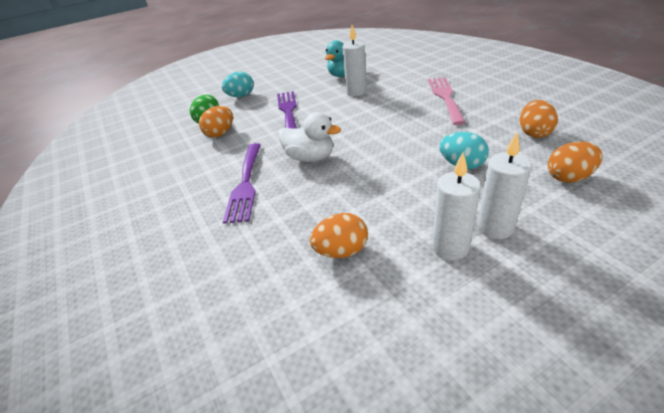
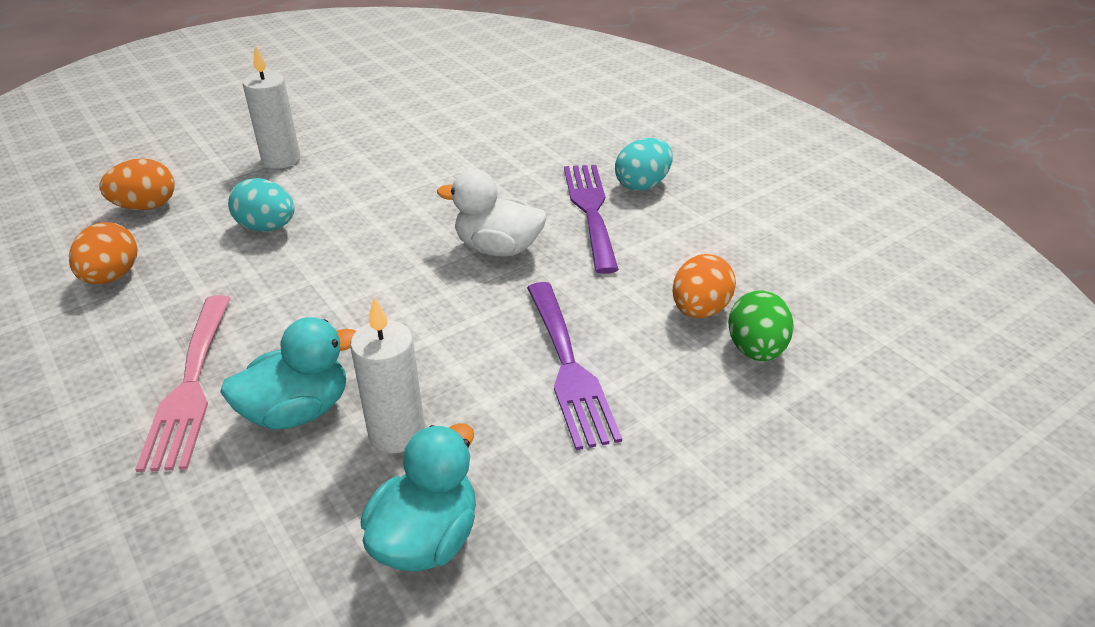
camera: 170 degrees right, 0 degrees up
turquoise egg [222,72,254,97] -> turquoise egg moved to [615,138,673,191]
orange egg [310,213,368,258] -> none
white candle [432,153,481,260] -> none
none -> turquoise duck [220,317,356,429]

